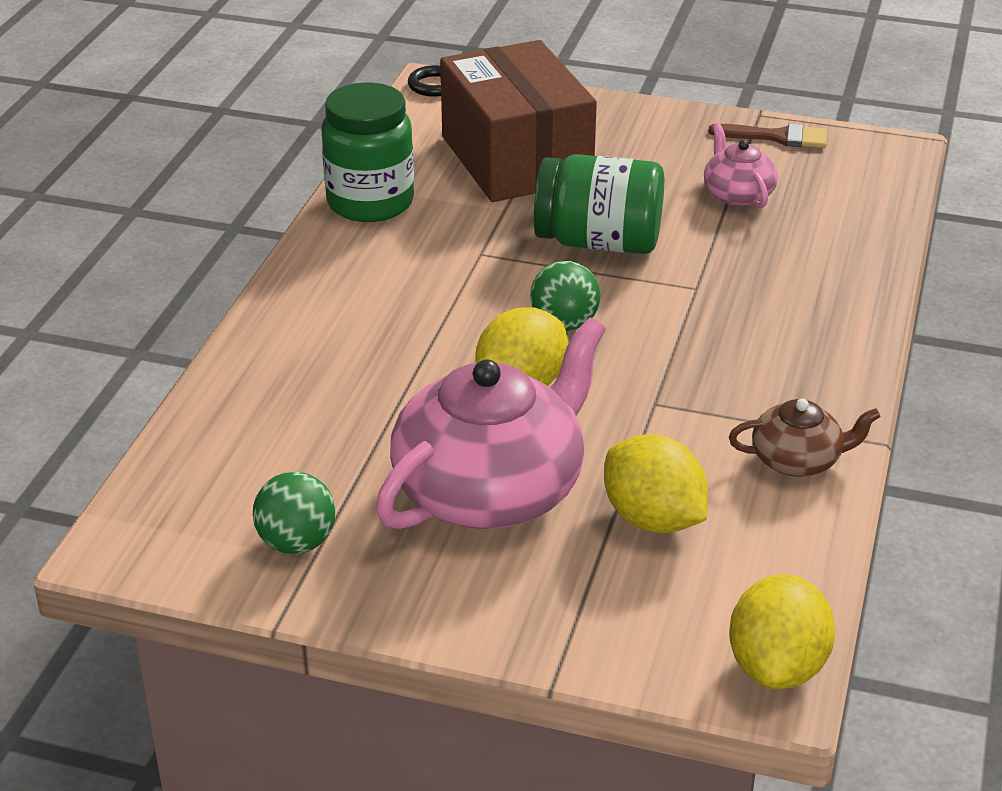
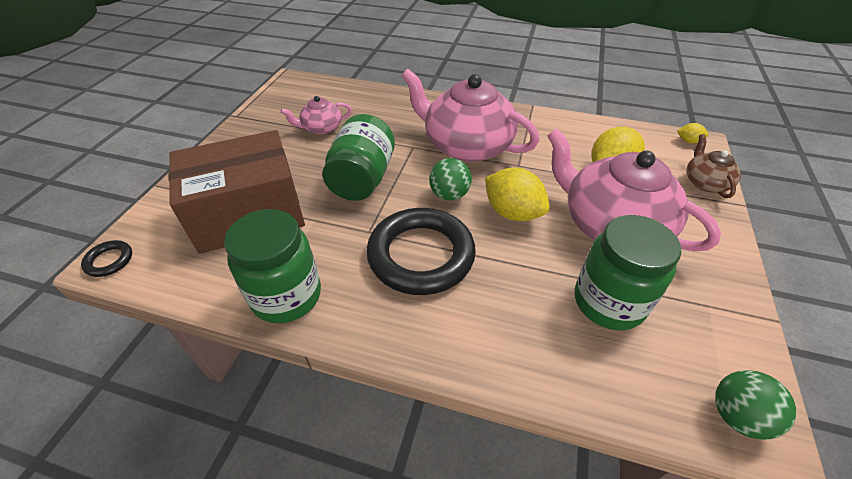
camera: 90 degrees left, 10 degrees up
green ball [253,472,335,554] -> green ball moved to [715,370,796,440]
brown brush [708,124,827,148] -> none
brown teapot [729,399,881,477] -> brown teapot moved to [686,134,741,198]
yellow lemon [729,574,835,689] -> yellow lemon [677,123,708,143], size x0.47
none -> black ring [366,208,476,295]
none -> pink teapot [402,69,539,162]
none -> green jar [575,215,681,330]

